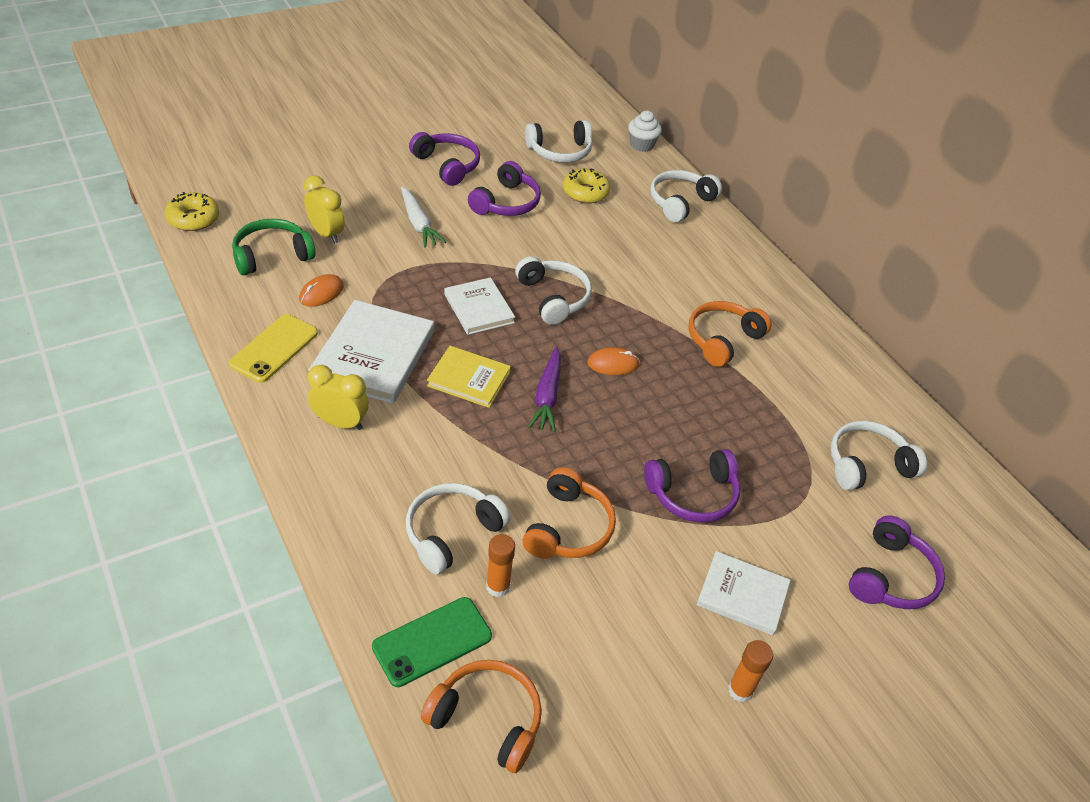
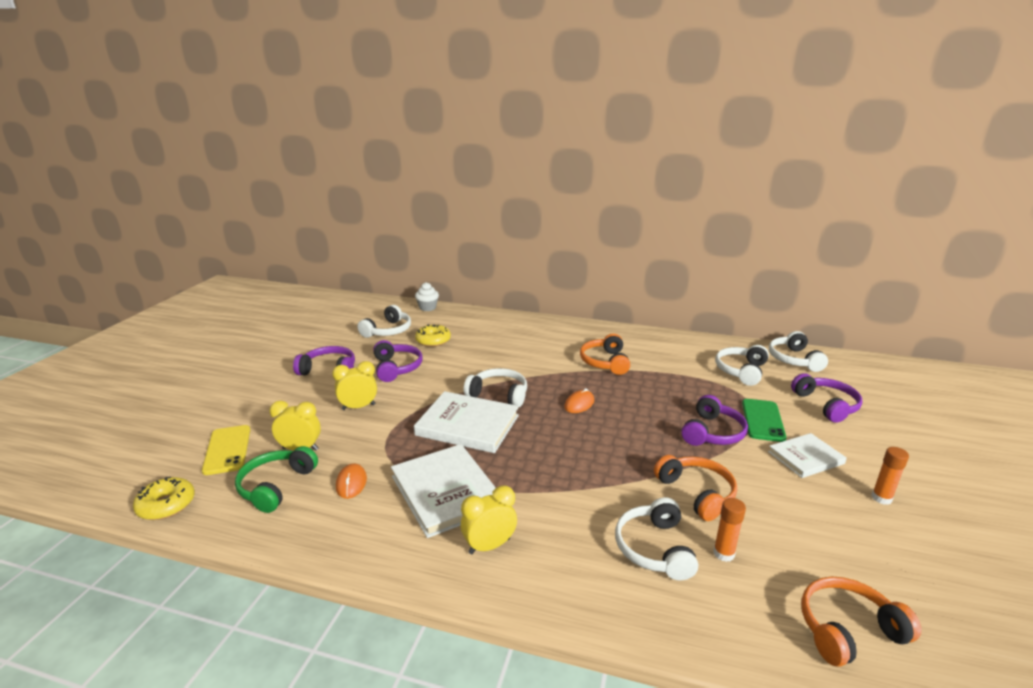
camera: 40 degrees left, 20 degrees down
yellow phone [229,314,318,383] -> yellow phone moved to [202,425,250,475]
green phone [372,597,492,687] -> green phone moved to [742,399,787,442]
white carrot [401,187,446,248] -> yellow clock [332,361,377,410]
yellow book [427,346,511,408] -> none
white book [444,277,515,335] -> white book [414,391,519,453], size x1.63
purple carrot [528,347,561,432] -> none
white headphones [650,170,722,222] -> white headphones moved to [769,331,828,372]

